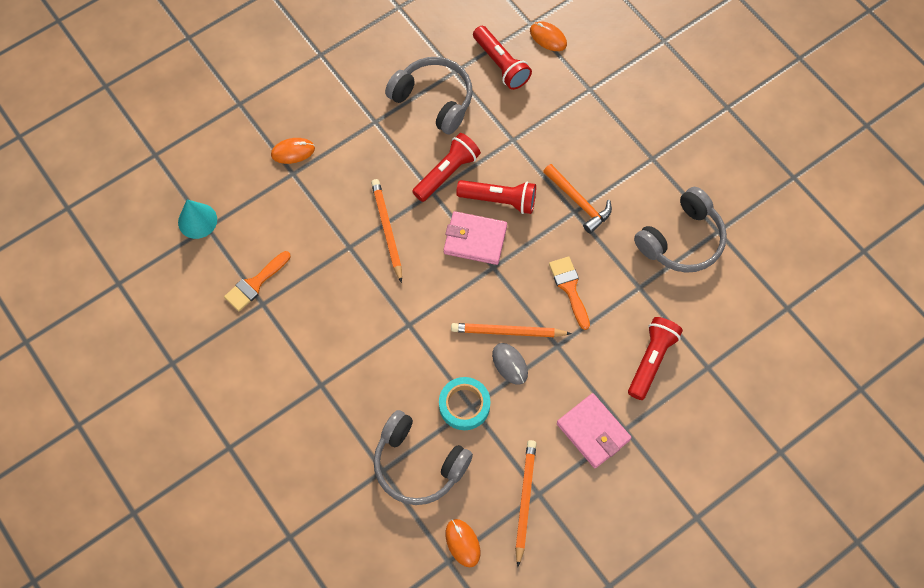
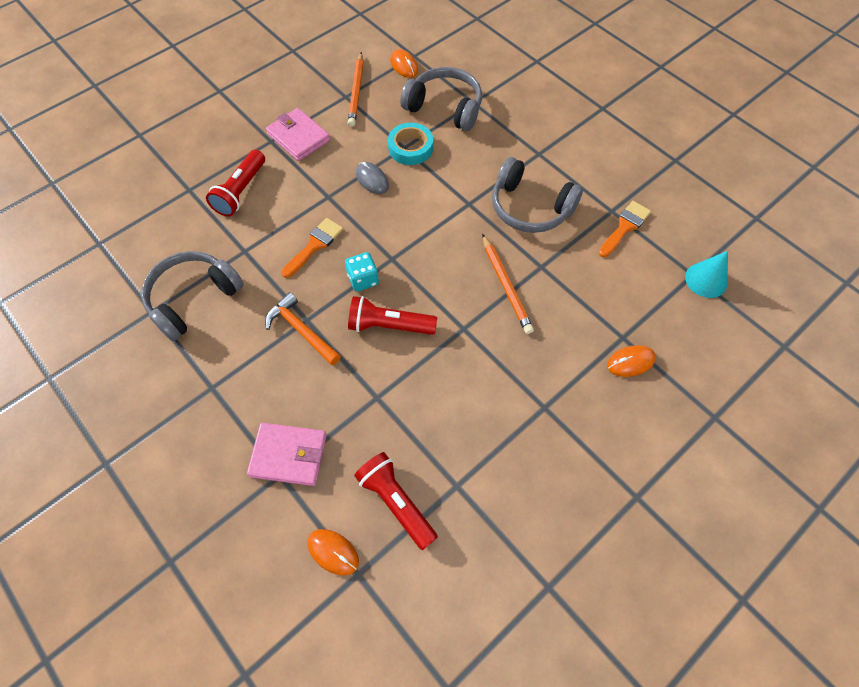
camera: 175 degrees right, 5 degrees down
grey headphones [385,57,472,134] -> grey headphones moved to [492,157,583,233]
red flashlight [412,133,481,202] -> none
pink wallet [444,211,507,265] -> pink wallet moved to [247,423,327,486]
orange pencil [451,323,572,337] -> none
orange brush [549,256,590,330] -> orange brush turned 120 degrees counterclockwise [282,218,343,278]
none -> turquoise dice [345,252,379,292]

